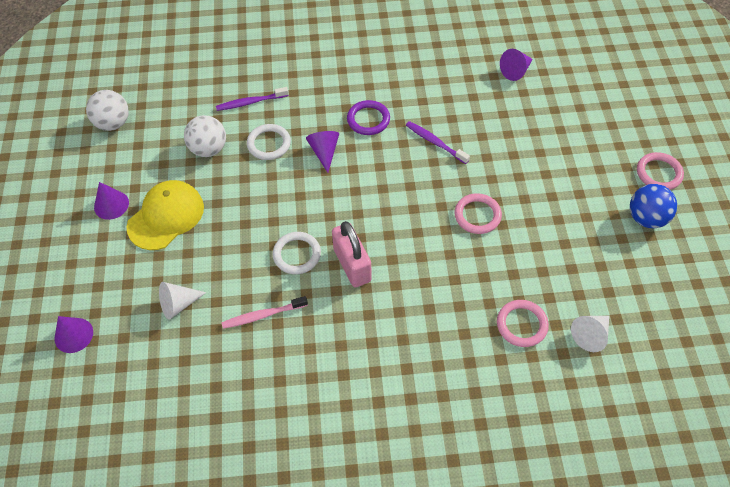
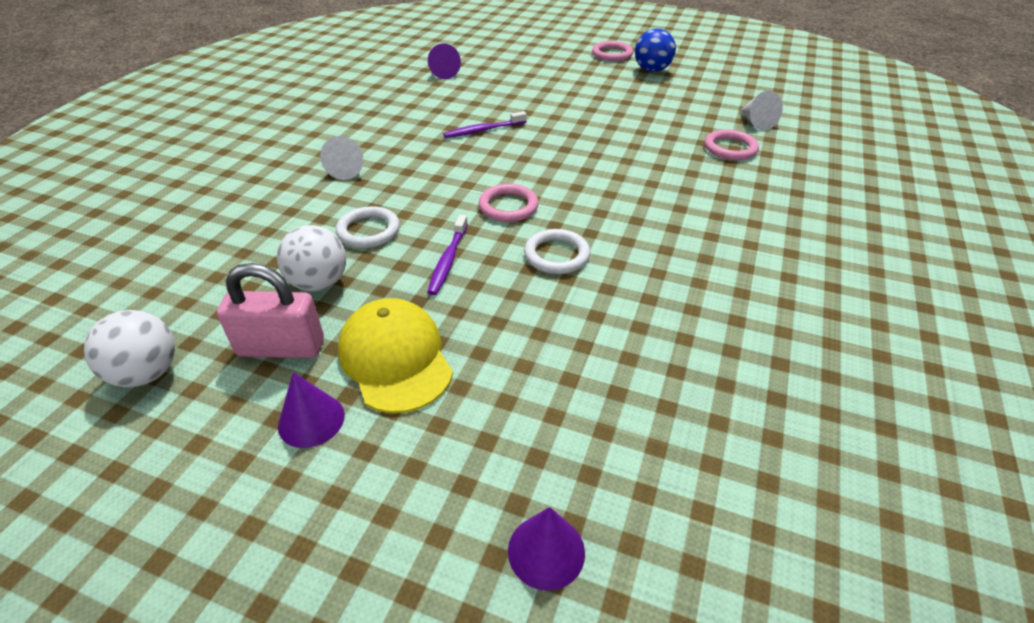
camera: 65 degrees left, 15 degrees down
white cone [159,282,206,320] -> white cone moved to [320,136,363,180]
purple toothbrush [216,87,289,111] -> purple toothbrush moved to [427,215,468,295]
pink toothbrush [221,296,308,329] -> none
purple cone [306,131,339,173] -> none
pink padlock [332,221,372,288] -> pink padlock moved to [217,263,324,358]
purple ring [347,100,390,135] -> none
pink ring [454,193,502,234] -> pink ring moved to [479,184,539,222]

